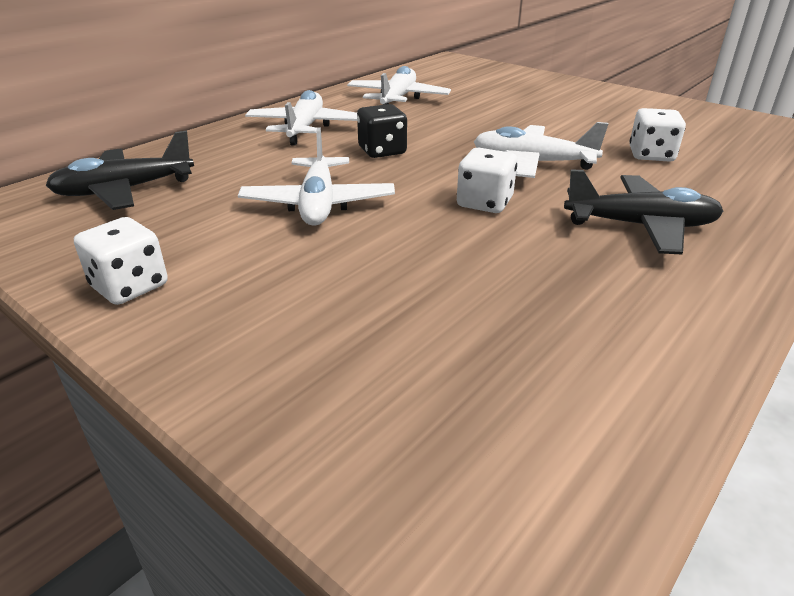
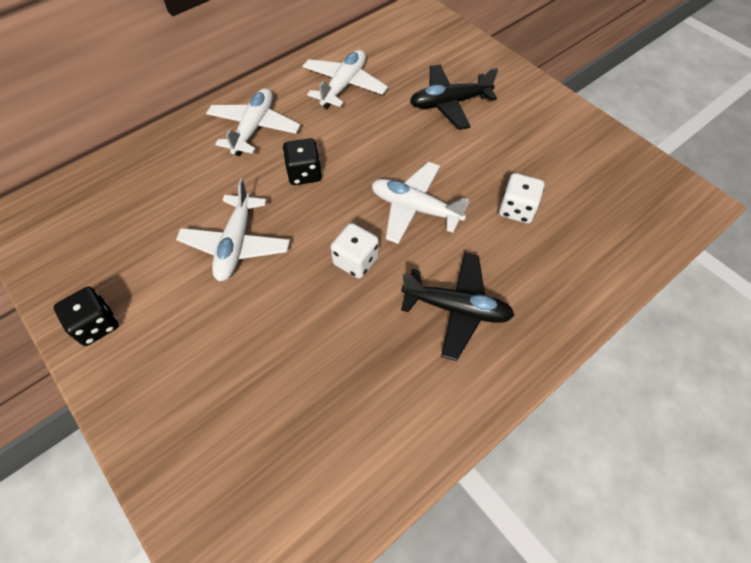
camera: 10 degrees right, 25 degrees up
black plane [45,131,194,210] -> black plane moved to [410,65,498,130]
white dice [74,217,168,305] -> black dice [54,287,119,346]

